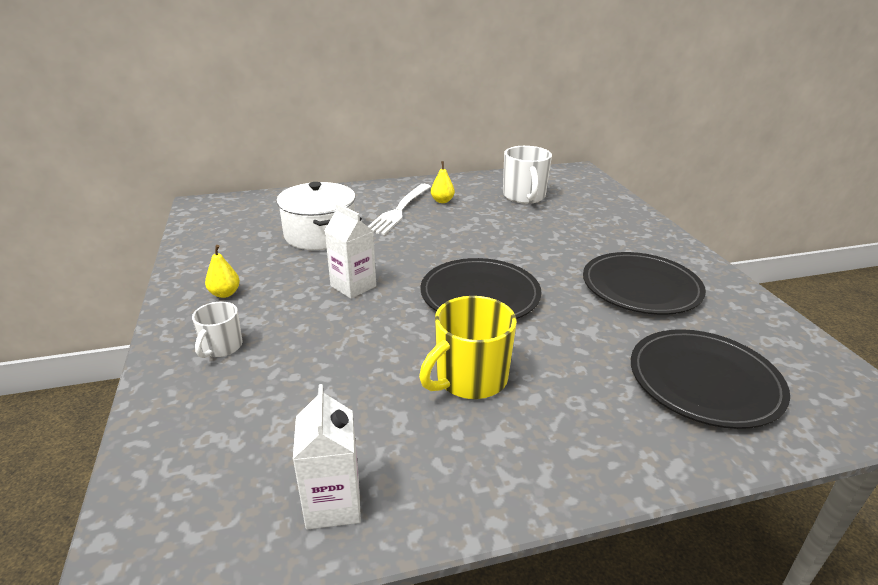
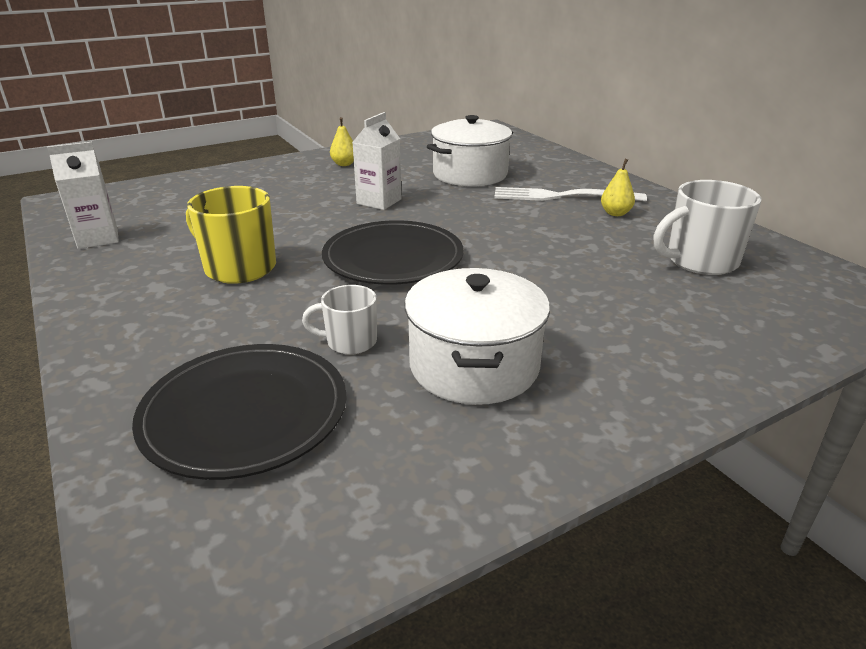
camera: 75 degrees right, 0 degrees up
white mug [192,301,243,358] -> white mug moved to [302,285,377,355]
black plate [583,252,706,315] -> white pot [404,268,550,405]

